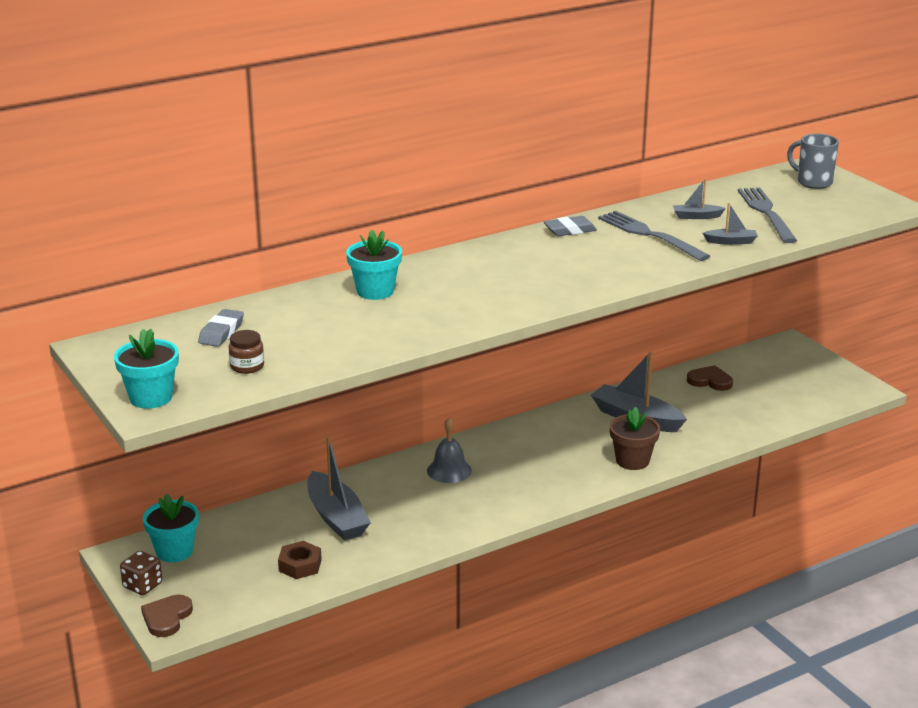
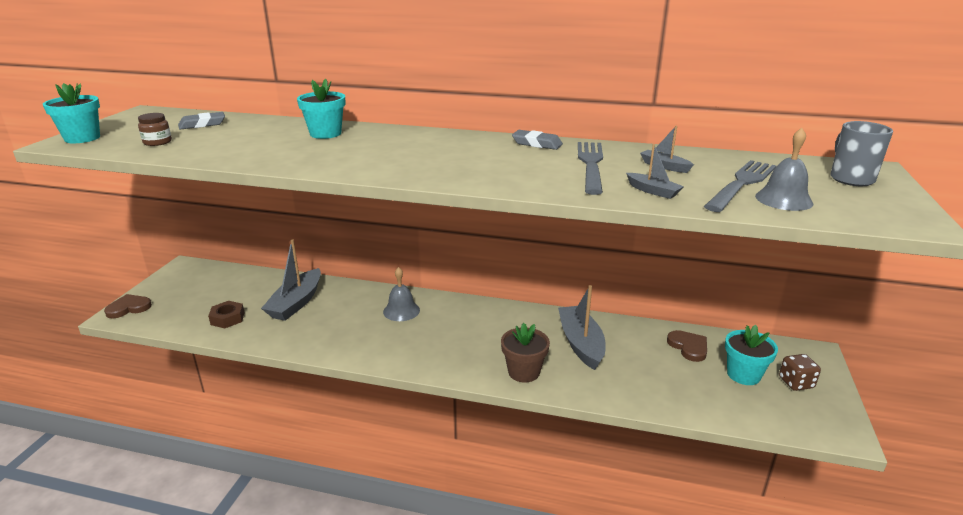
camera: 45 degrees right, 0 degrees up
brown dice [120,551,162,595] -> brown dice moved to [779,354,821,391]
turquoise flower pot [143,493,199,562] -> turquoise flower pot moved to [725,325,778,385]
none -> grey bell [755,128,813,211]

